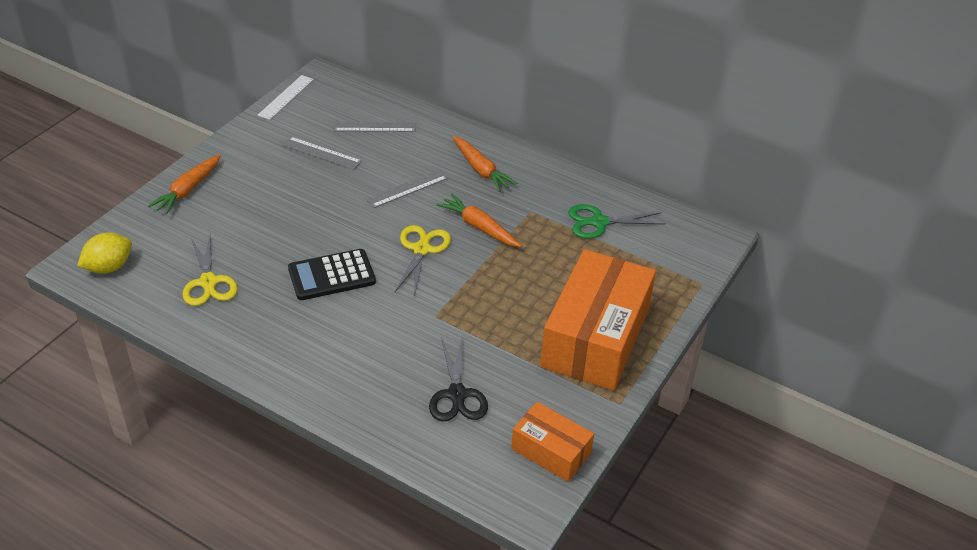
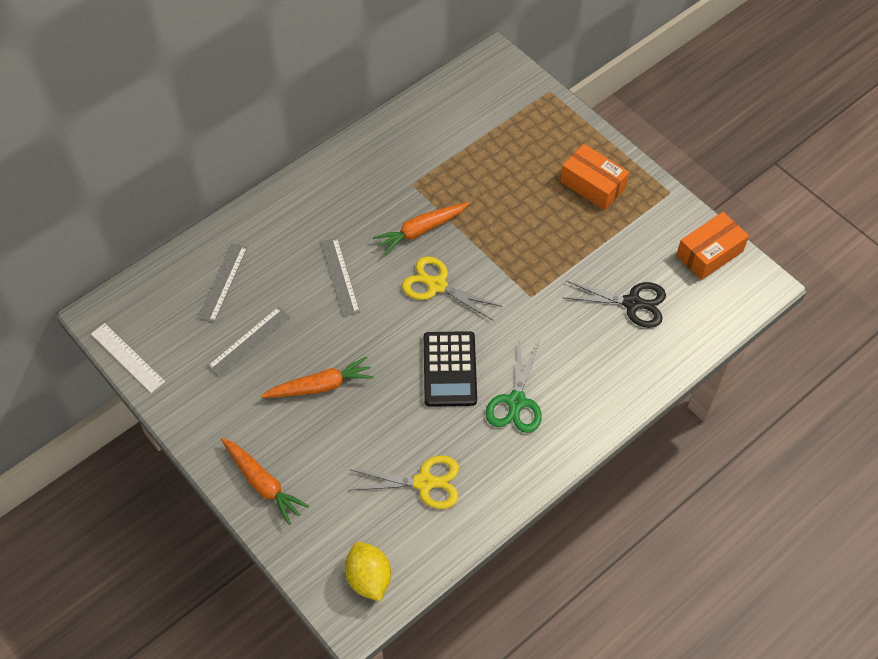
camera: 70 degrees left, 15 degrees up
orange carrot [452,136,517,192] -> orange carrot moved to [261,356,374,398]
orange box [540,249,656,391] -> orange box [560,144,629,210], size x0.52
green scissors [568,204,666,239] -> green scissors moved to [486,338,542,433]

